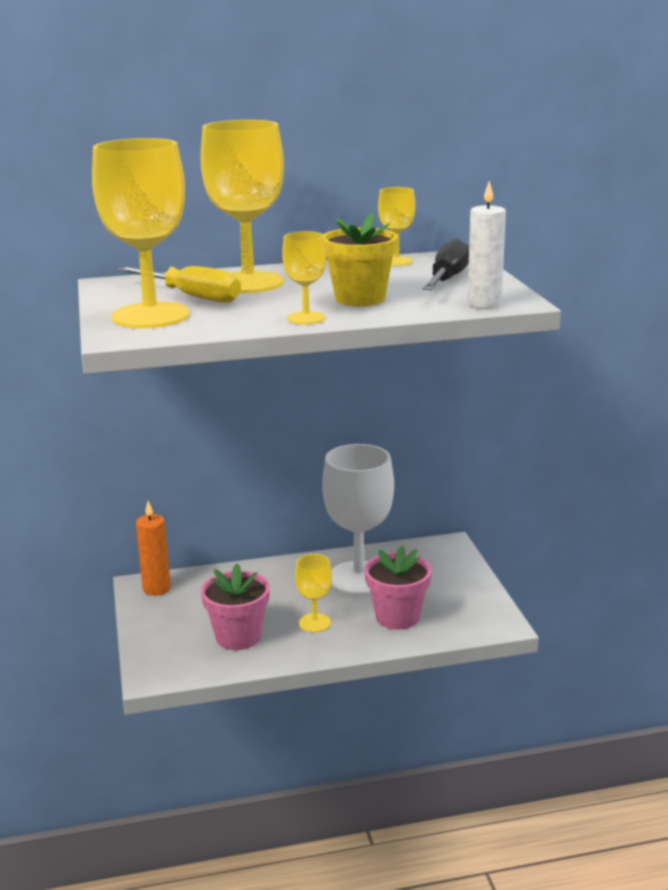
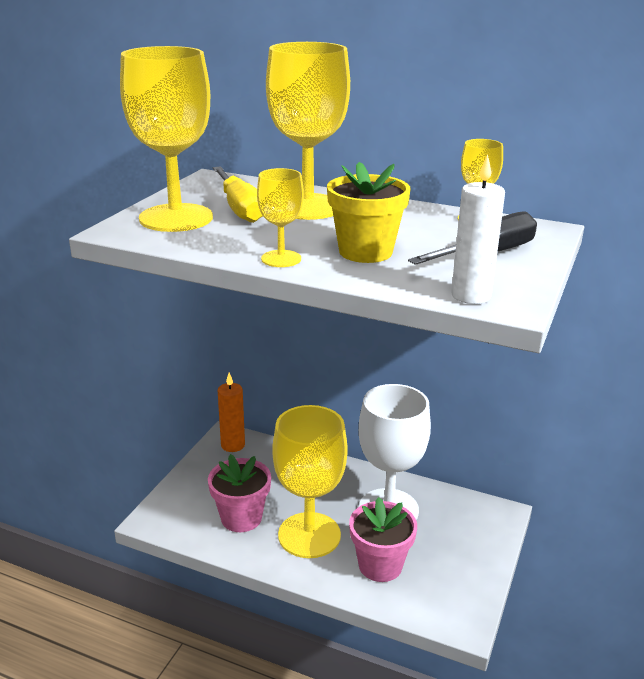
camera: 35 degrees right, 5 degrees up
yellow goblet [295,554,332,632] -> yellow goblet [272,405,348,558], size x2.04

